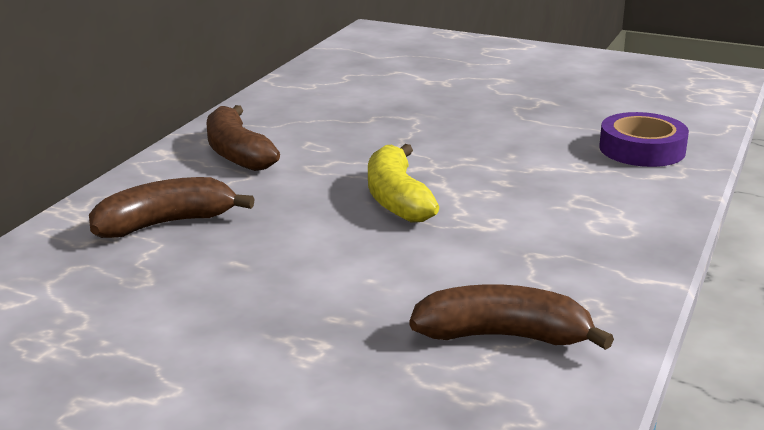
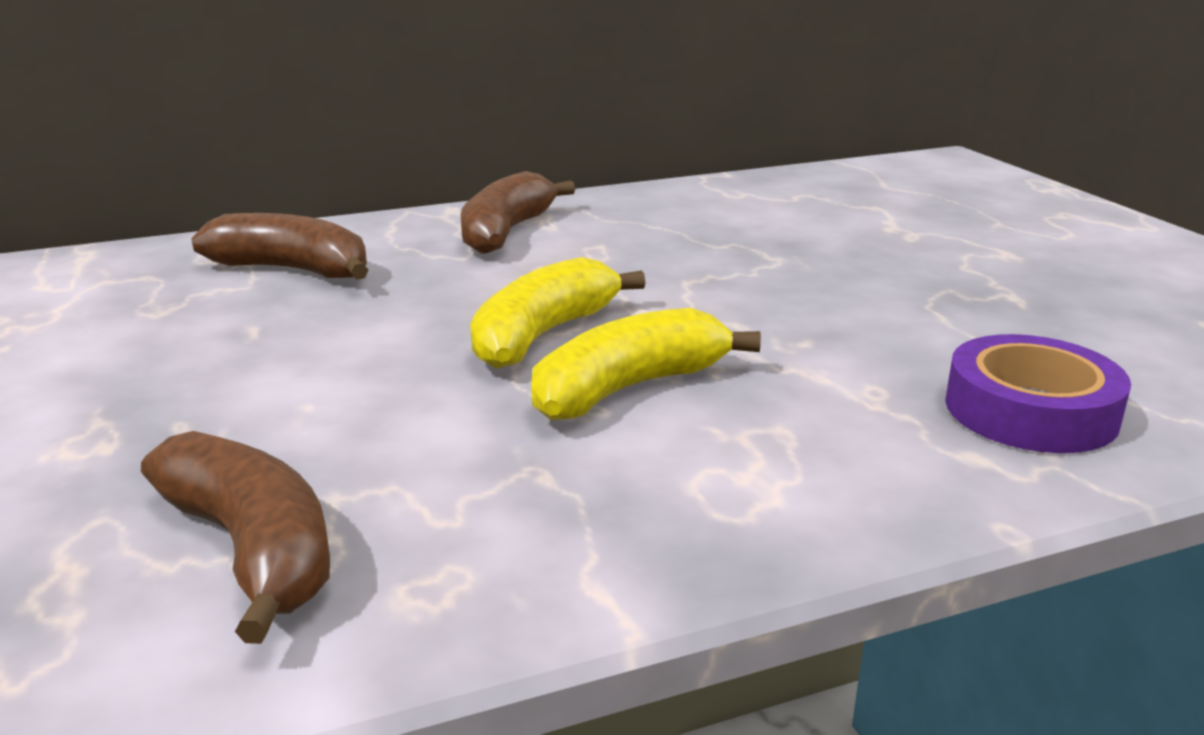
camera: 45 degrees right, 0 degrees up
none -> yellow banana [531,308,761,420]

